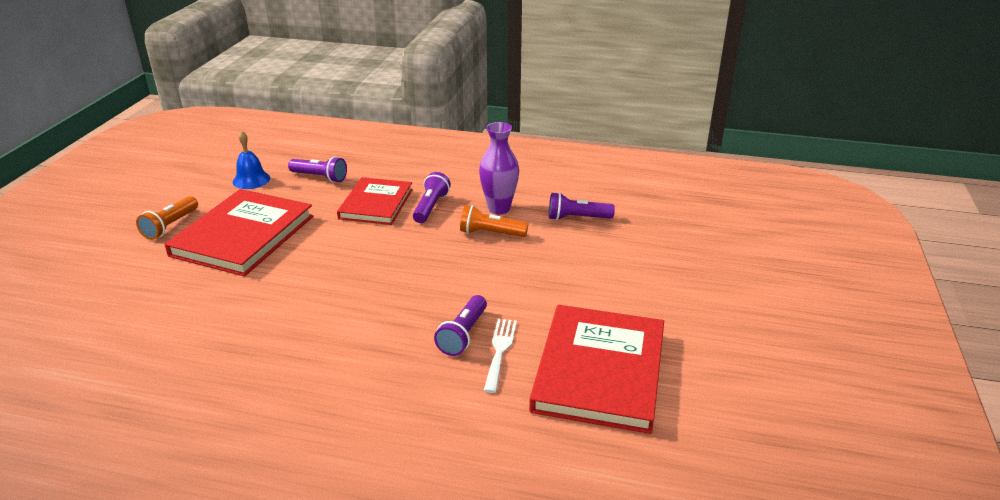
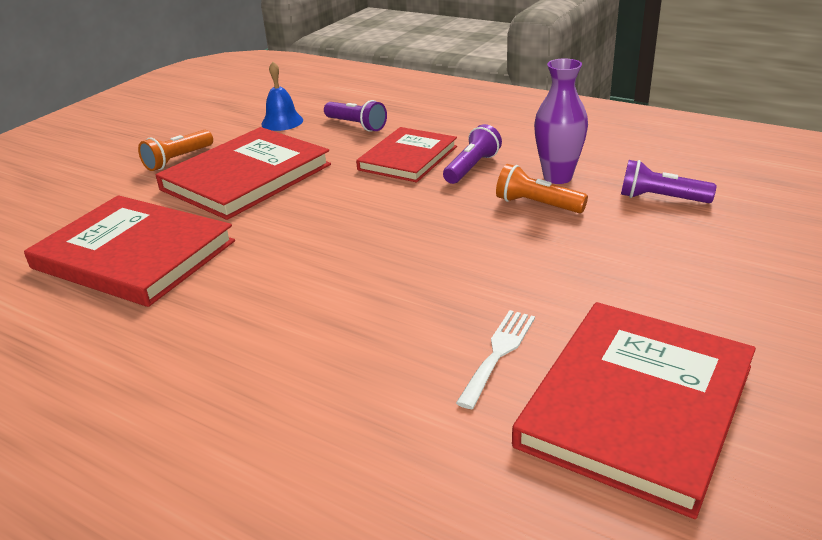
camera: 20 degrees right, 0 degrees up
purple flashlight [434,295,487,356] -> none
none -> red book [24,195,235,307]

